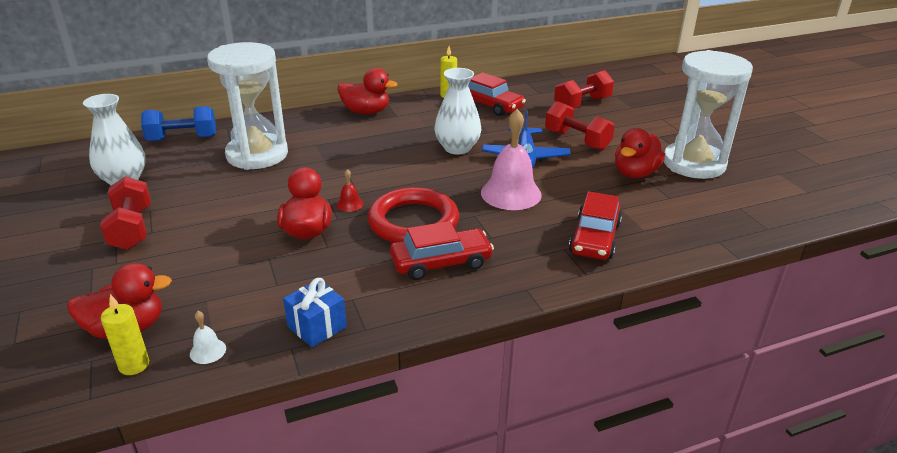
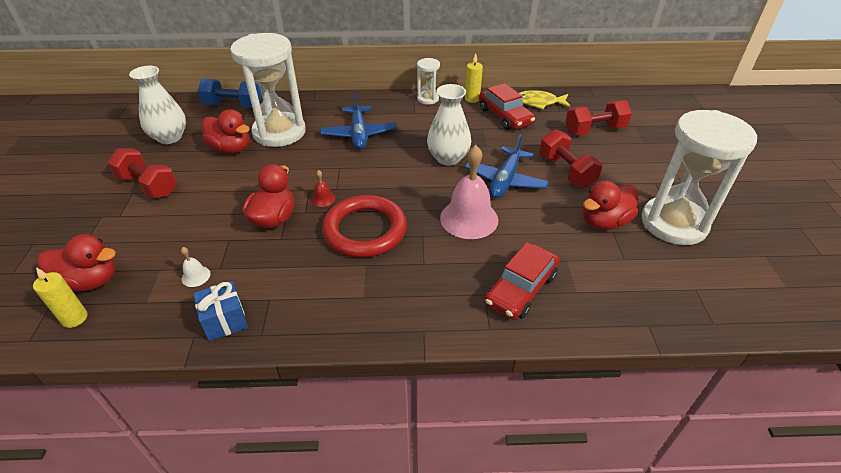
camera: 20 degrees right, 10 degrees up
red dumbbell [100,176,151,250] -> red dumbbell turned 60 degrees counterclockwise [107,148,177,198]
white bell [190,311,226,364] -> white bell moved to [181,247,210,287]
red duck [338,68,398,114] -> red duck moved to [202,109,250,154]
red car [390,221,494,280] -> none
none -> blue plane [320,92,397,149]
none -> white hourglass [417,58,440,105]
none -> yellow fish [519,90,571,109]

